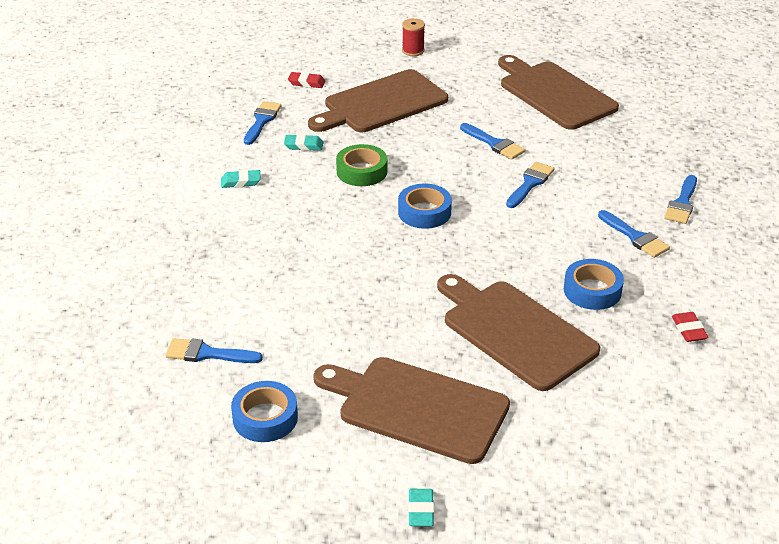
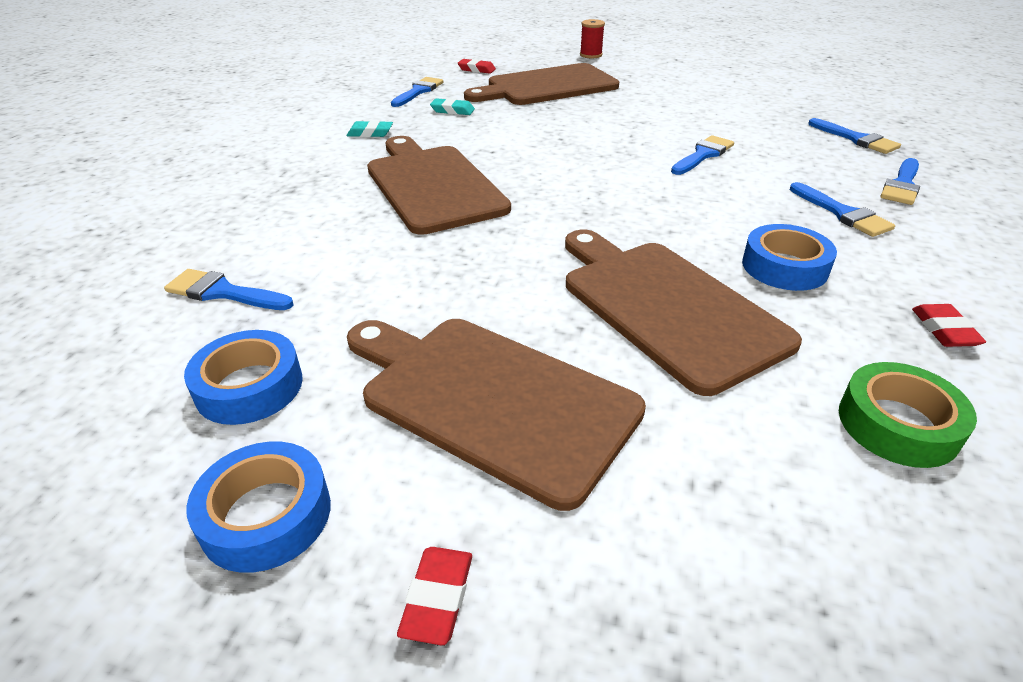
camera: 10 degrees right, 0 degrees up
green tape [336,144,387,186] -> green tape moved to [839,362,977,468]
blue tape [398,184,452,229] -> blue tape moved to [186,442,331,573]
turquoise eraser [408,489,434,526] -> red eraser [397,547,472,645]
blue brush [460,123,525,160] -> blue brush moved to [808,118,901,154]
brown cutting board [498,55,619,130] -> brown cutting board moved to [367,136,511,235]

